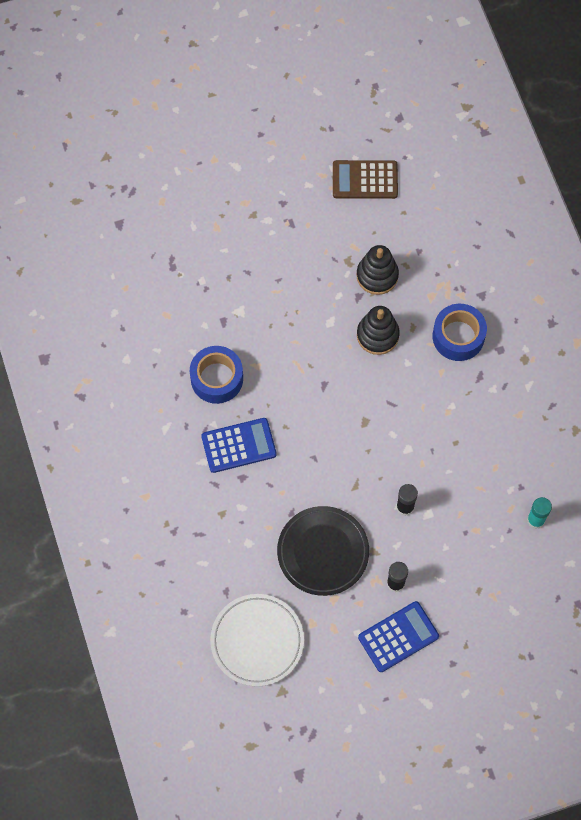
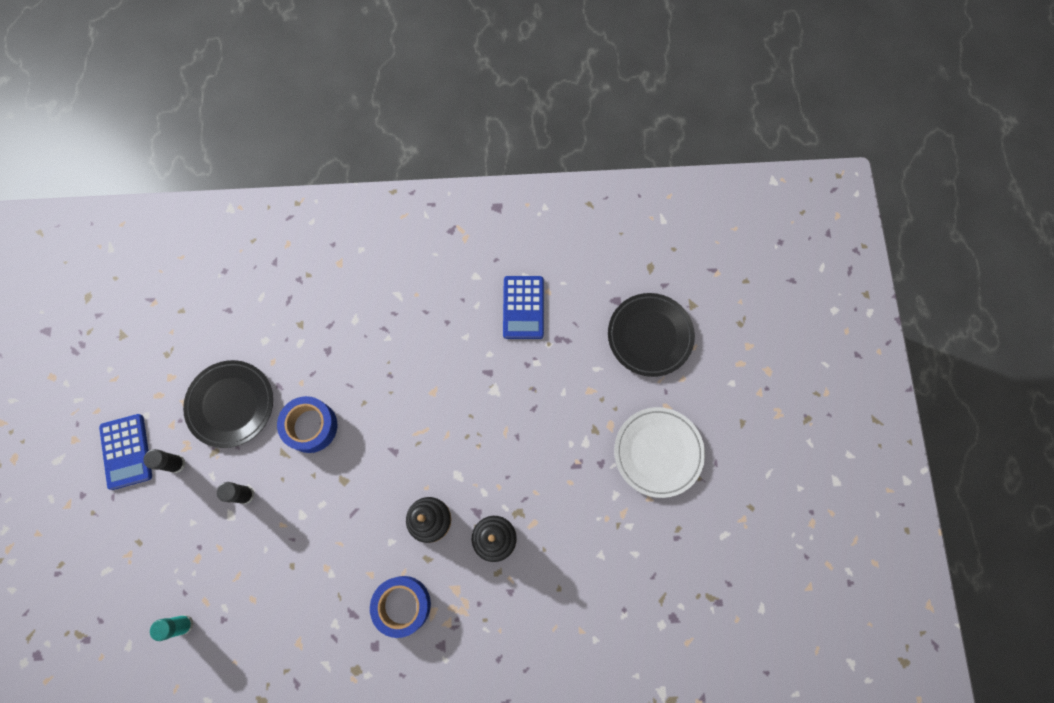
camera: 105 degrees right, 5 degrees up
blue tape [190,346,243,404] -> blue tape moved to [277,396,337,453]
blue calculator [201,418,277,473] -> blue calculator moved to [503,276,544,339]
white plate [210,594,304,687] -> white plate moved to [614,407,705,498]
brown calculator [333,160,398,199] -> none
none -> black plate [608,293,695,377]

